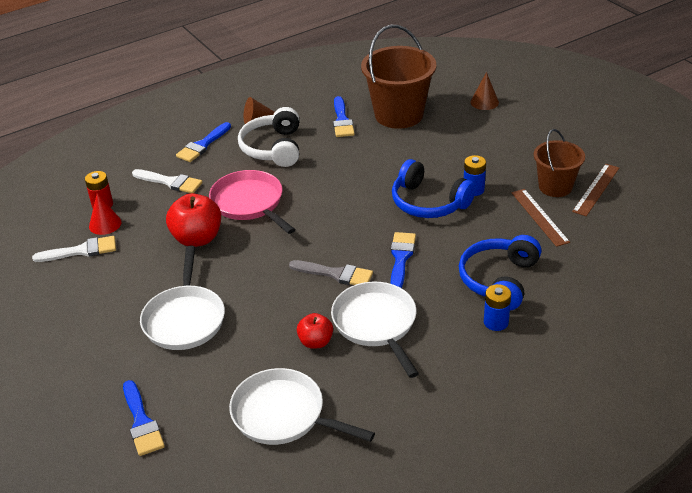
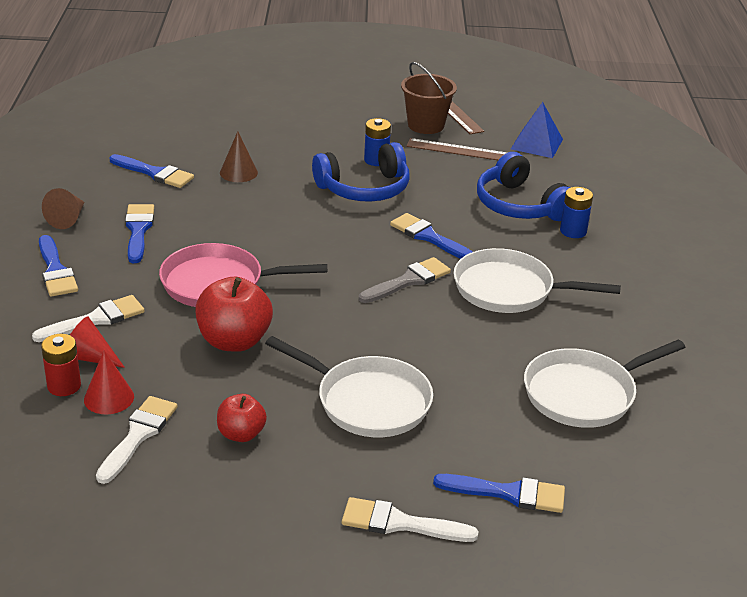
camera: 60 degrees left, 5 degrees down
white headphones [238,107,299,167] -> blue brush [125,204,154,263]
red apple [297,313,333,349] -> red apple moved to [217,394,267,442]
brown bucket [361,25,436,129] -> none
brown cone [470,72,499,110] -> brown cone moved to [220,131,258,182]
none -> red cone [70,316,125,368]
none -> white brush [342,497,479,542]
none -> blue pyramid [511,102,563,158]

